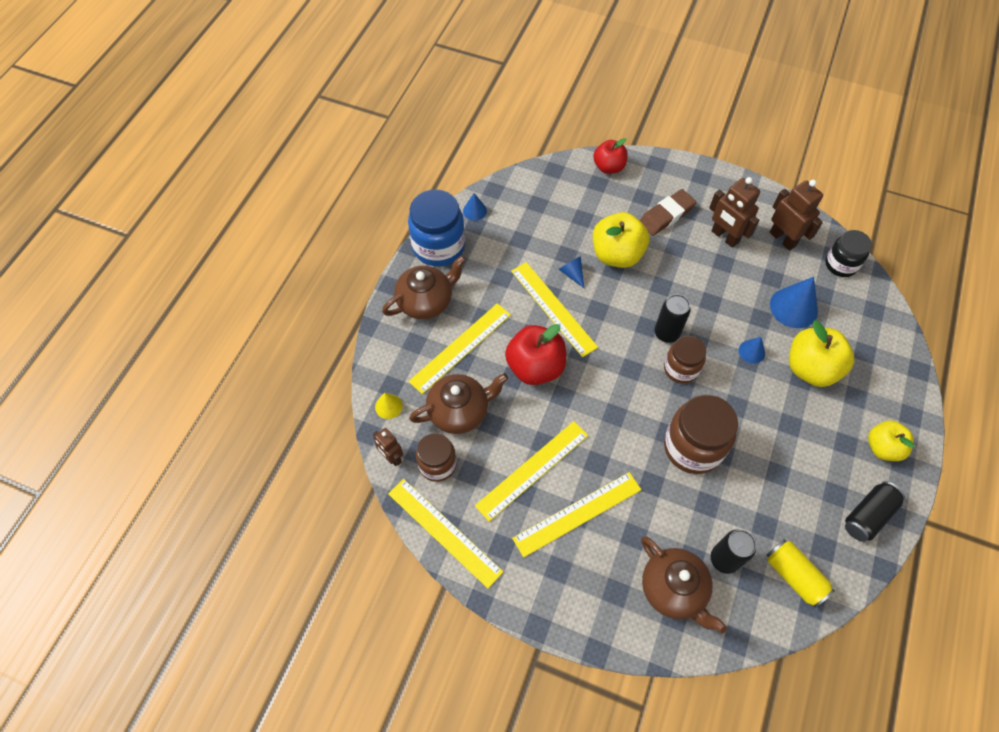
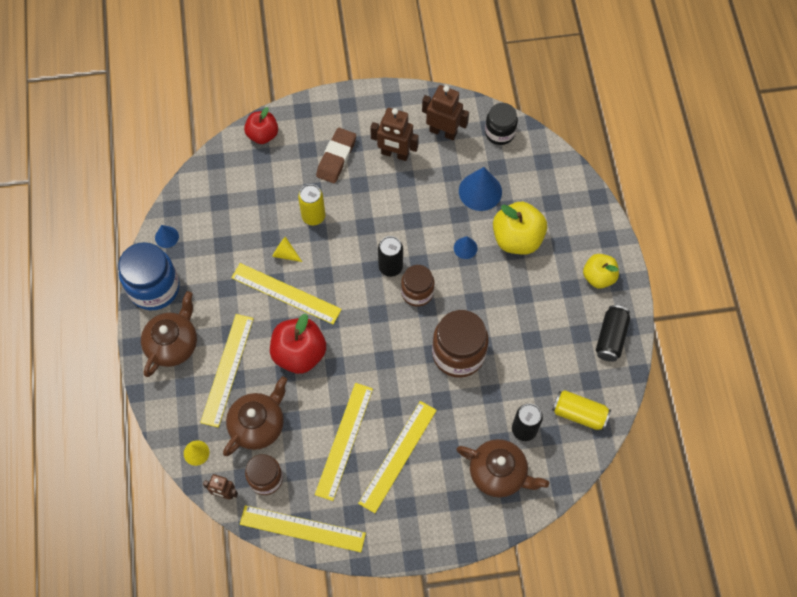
camera: 30 degrees left, 5 degrees up
blue cone [559,257,585,289] -> yellow cone [272,237,302,262]
yellow apple [593,212,649,268] -> yellow can [298,184,325,225]

